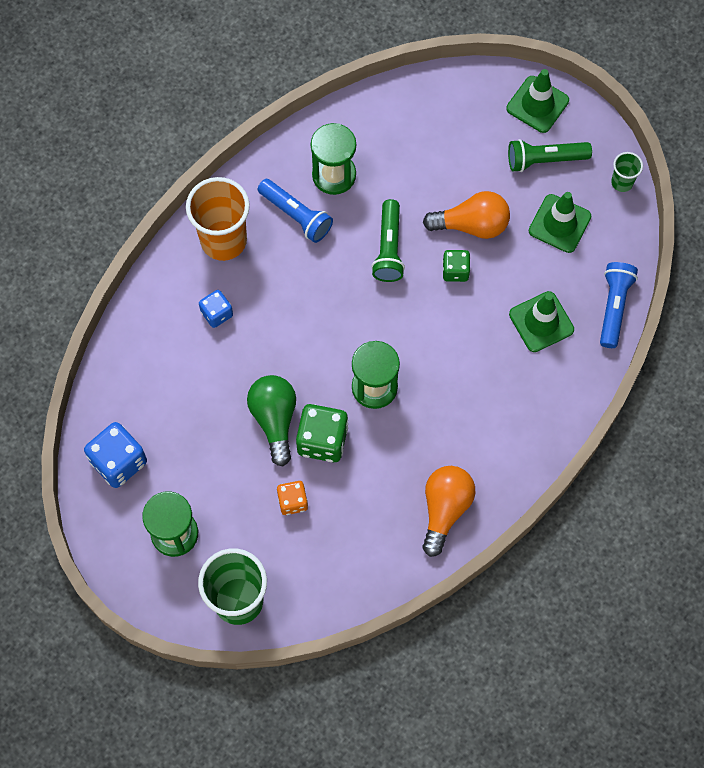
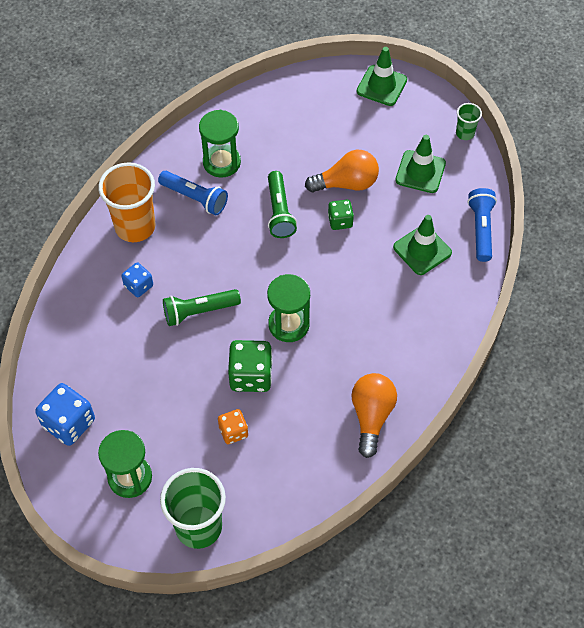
camera: 10 degrees left, 10 degrees down
green light bulb [247,375,296,467] -> none
green flashlight [508,139,592,172] -> green flashlight moved to [163,289,241,326]

